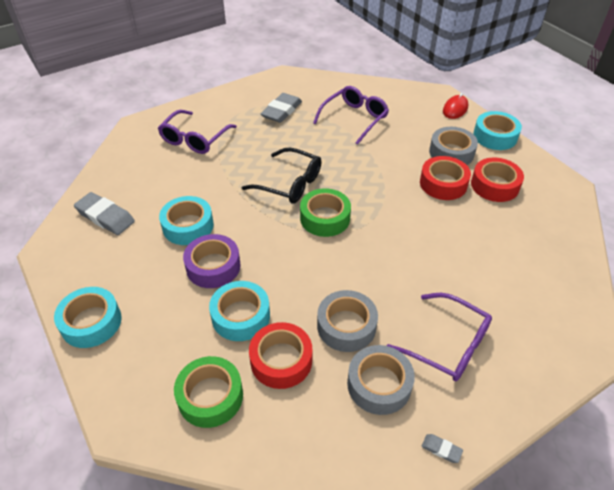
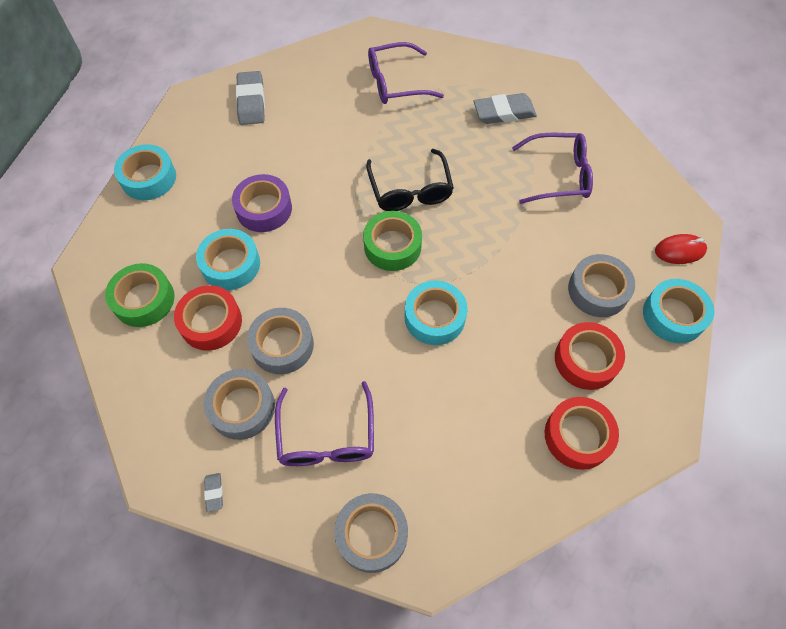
camera: 50 degrees right, 15 degrees up
turquoise tape [159,196,214,245] -> turquoise tape moved to [405,280,468,345]
red tape [420,156,471,200] -> red tape moved to [545,397,619,470]
none -> grey tape [334,493,408,573]

